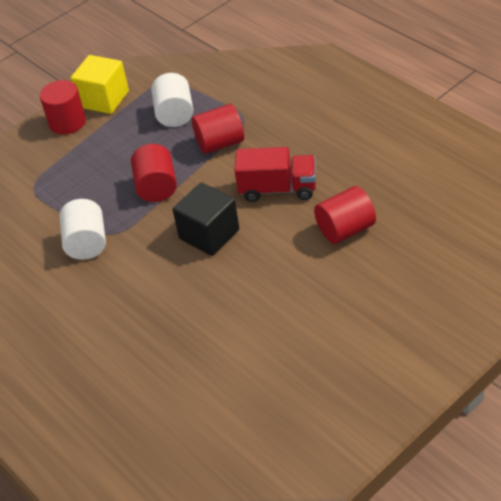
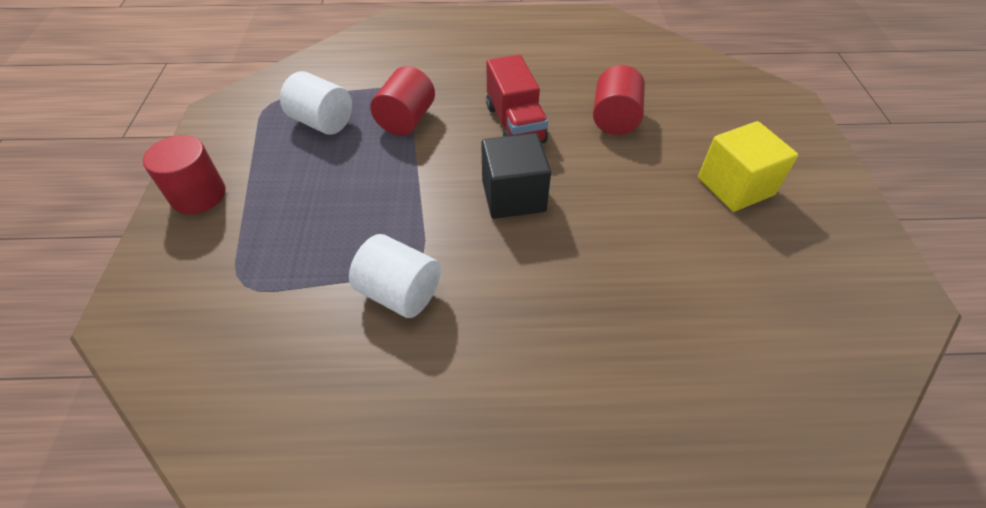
camera: 55 degrees left, 5 degrees up
yellow cube [71,55,129,114] -> yellow cube moved to [698,121,798,212]
red cylinder [131,144,177,202] -> none
red truck [234,147,316,202] -> red truck turned 120 degrees clockwise [486,55,548,143]

